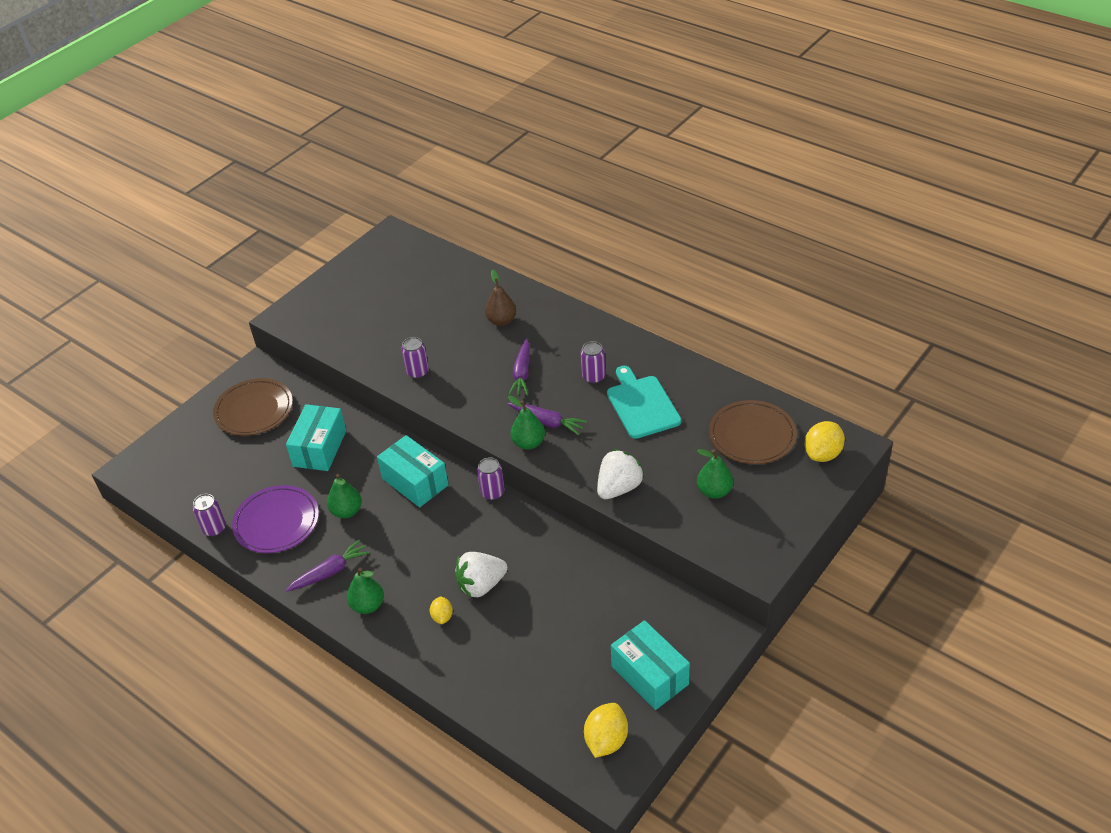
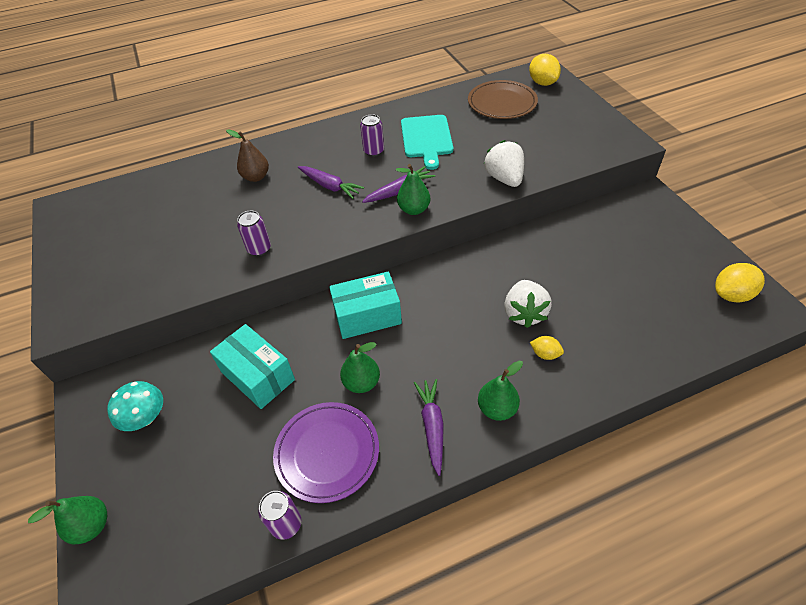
camera: 60 degrees left, 5 degrees up
brown plate [213,378,293,436] -> turquoise mushroom [107,381,163,431]
purple can [477,457,504,500] -> none
yellow lemon [584,703,628,758] -> yellow lemon turned 75 degrees counterclockwise [715,263,765,302]
turquoise cutting board [607,366,681,439] -> turquoise cutting board turned 105 degrees counterclockwise [401,115,453,170]
turquoise box [611,620,690,710] -> none
green pear [697,449,733,499] -> green pear moved to [28,496,107,544]

